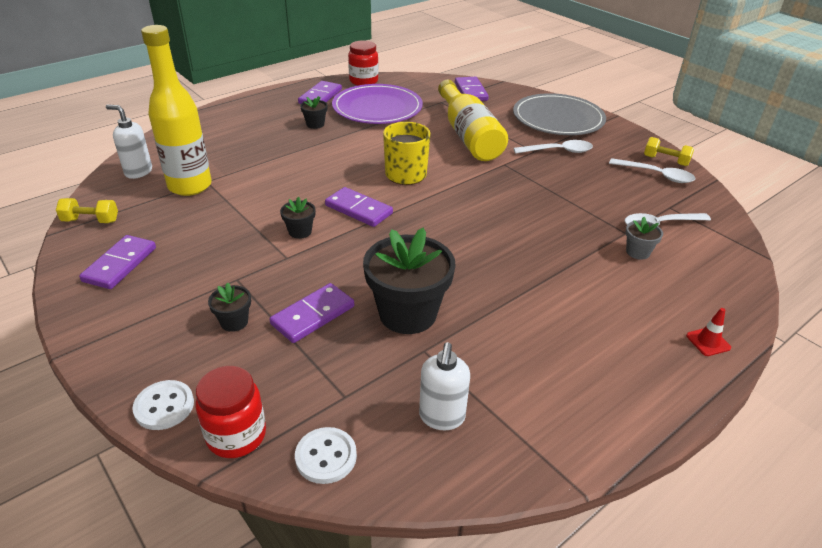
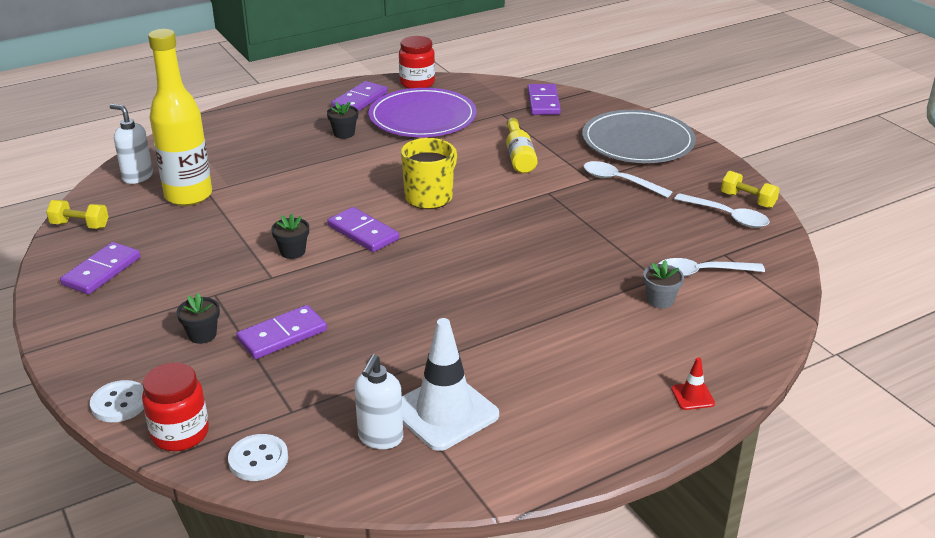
camera: 10 degrees right, 5 degrees down
black flower pot [363,228,455,334] -> none
yellow bottle [438,80,508,161] -> yellow bottle [506,118,538,173], size x0.55
white spoon [513,140,593,154] -> white spoon turned 150 degrees counterclockwise [583,161,672,198]
none -> white traffic cone [402,318,499,451]

